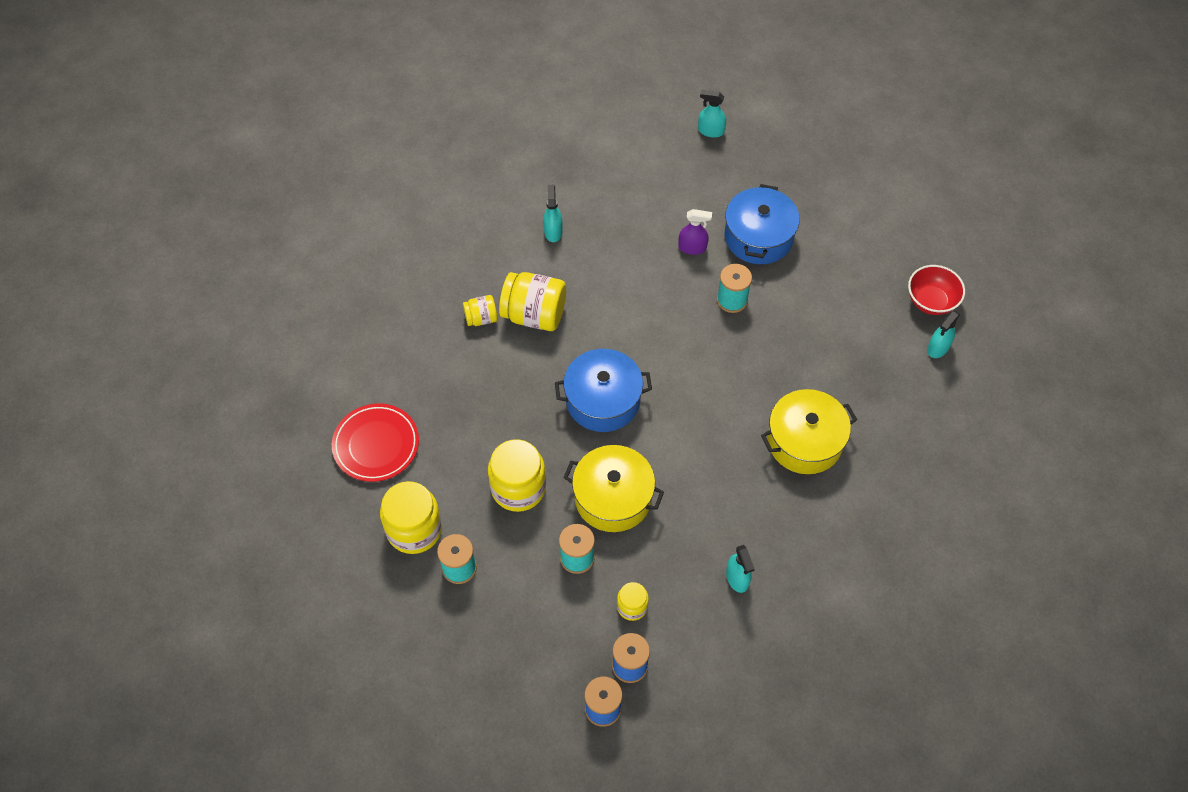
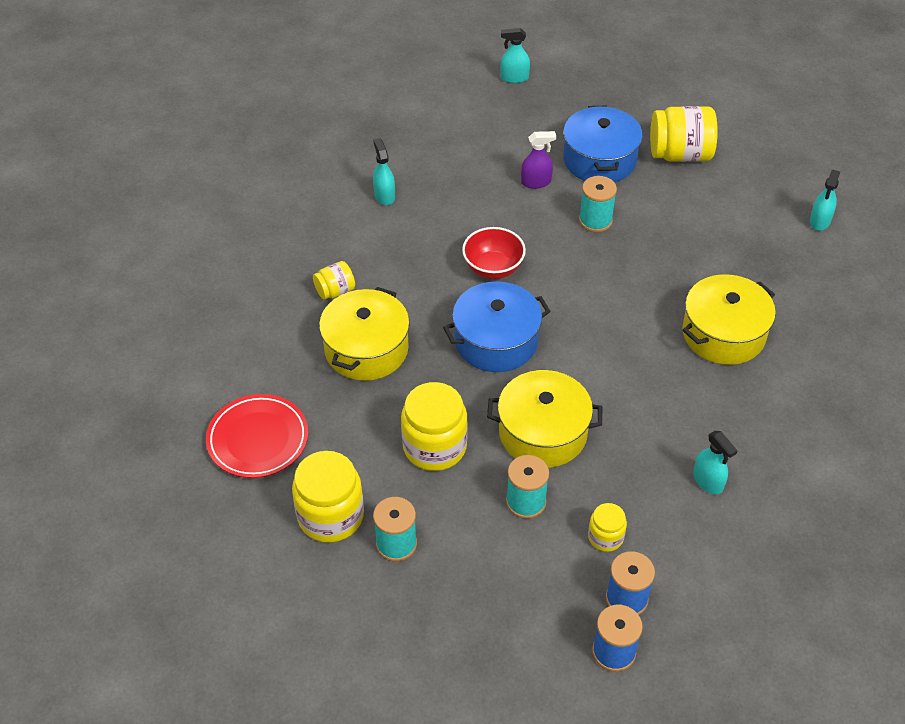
camera: 15 degrees left, 10 degrees down
yellow jar [499,272,566,331] -> yellow jar moved to [650,106,718,162]
red bowl [908,265,965,315] -> red bowl moved to [462,227,526,279]
none -> yellow pot [319,287,410,381]

